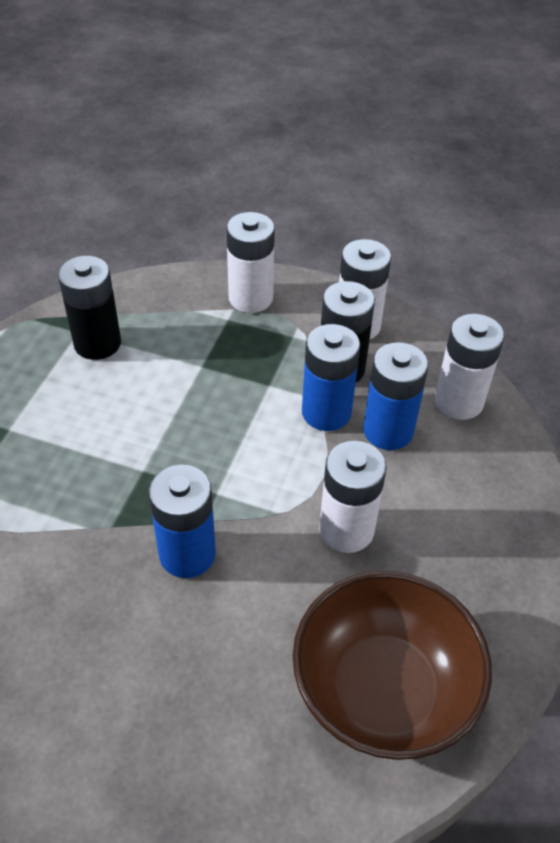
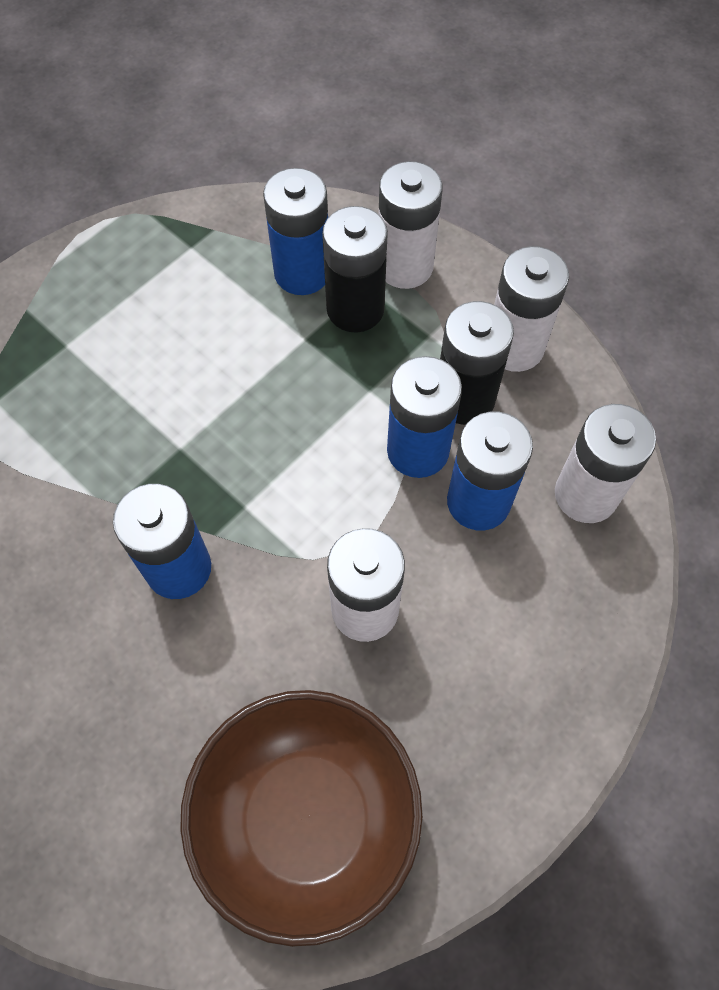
camera: 25 degrees right, 15 degrees up
black battery [58,256,121,360] -> black battery moved to [322,206,388,333]
none -> blue battery [263,168,328,295]

